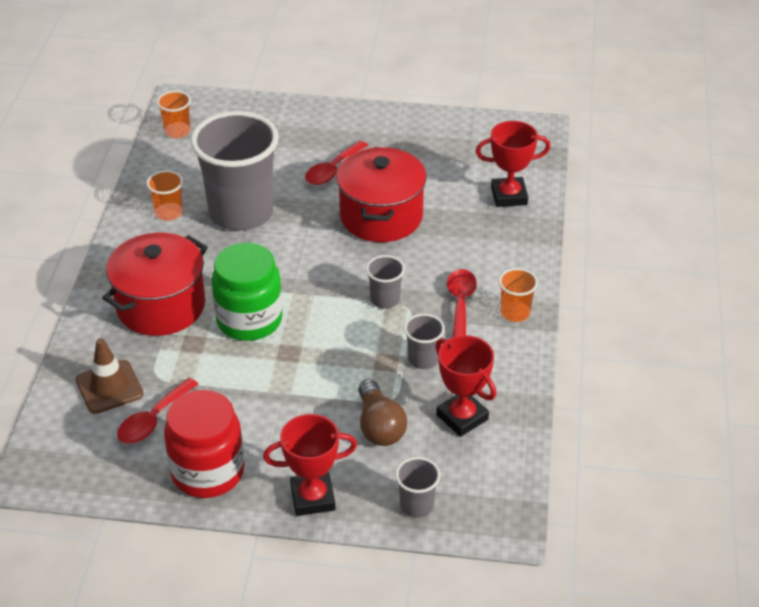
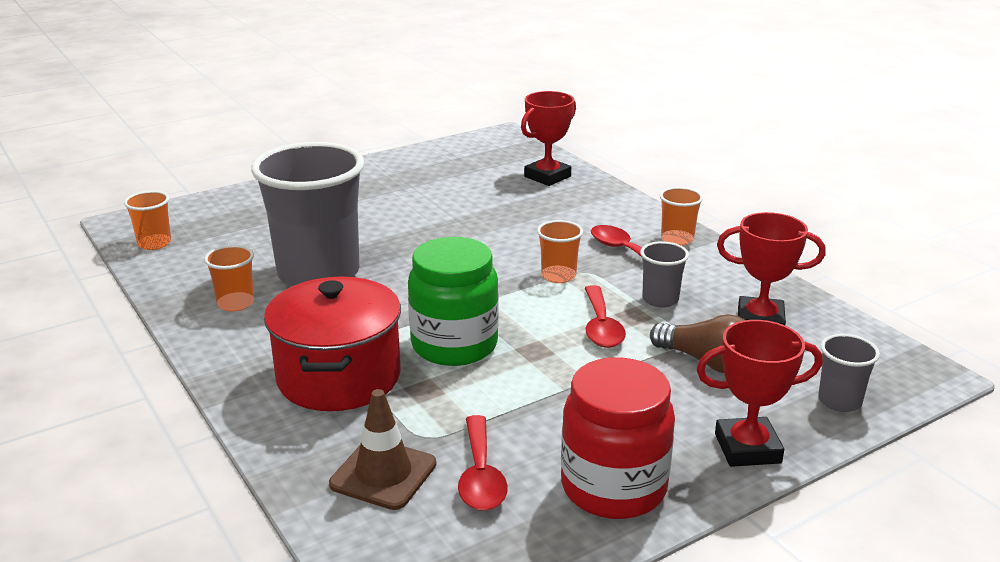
camera: 40 degrees left, 15 degrees down
red trophy [263,414,357,516] -> red trophy turned 45 degrees clockwise [696,320,823,467]
red spoon [305,141,369,185] -> red spoon moved to [584,285,626,348]
red pot [336,147,427,242] -> none
grey cup [366,255,405,309] -> orange cup [537,220,583,283]

